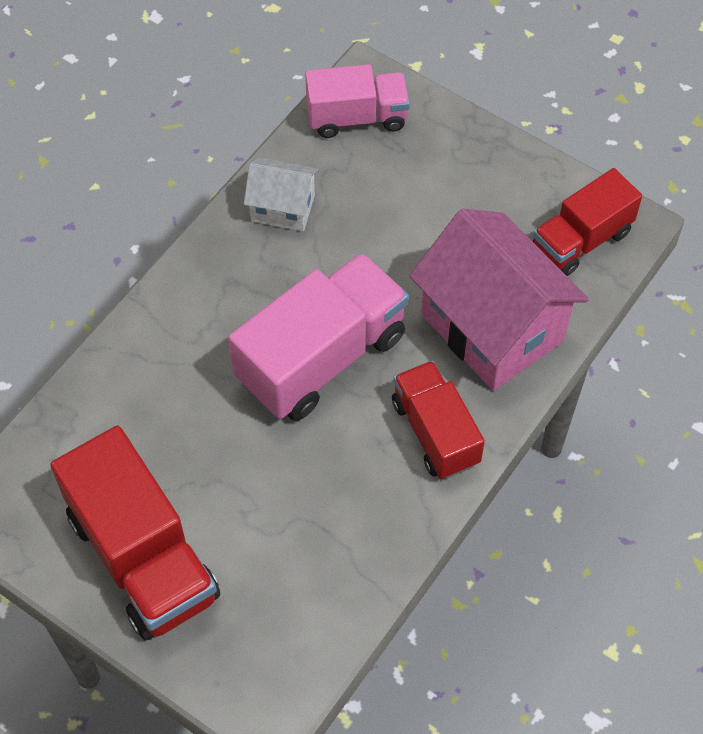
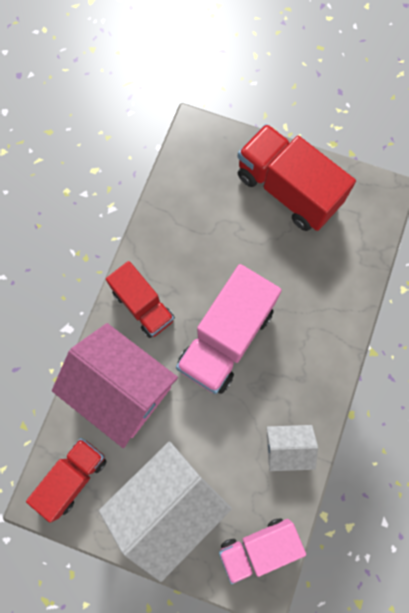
camera: 165 degrees right, 15 degrees up
none -> white house [99,441,232,582]

